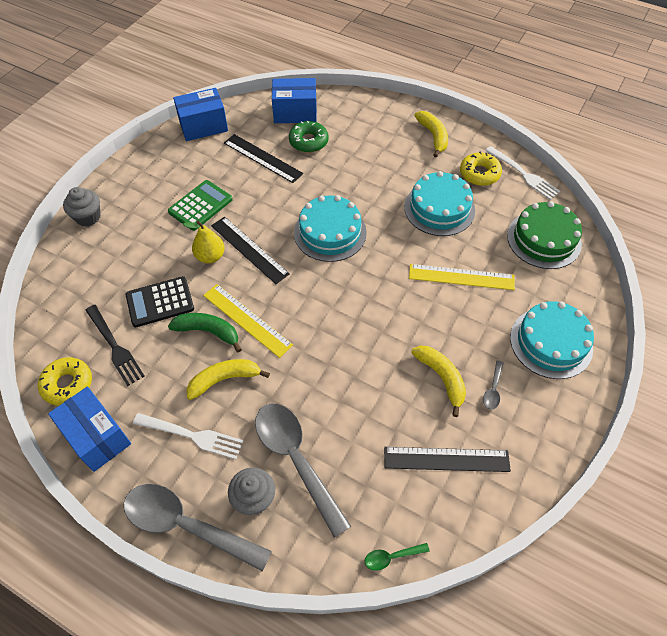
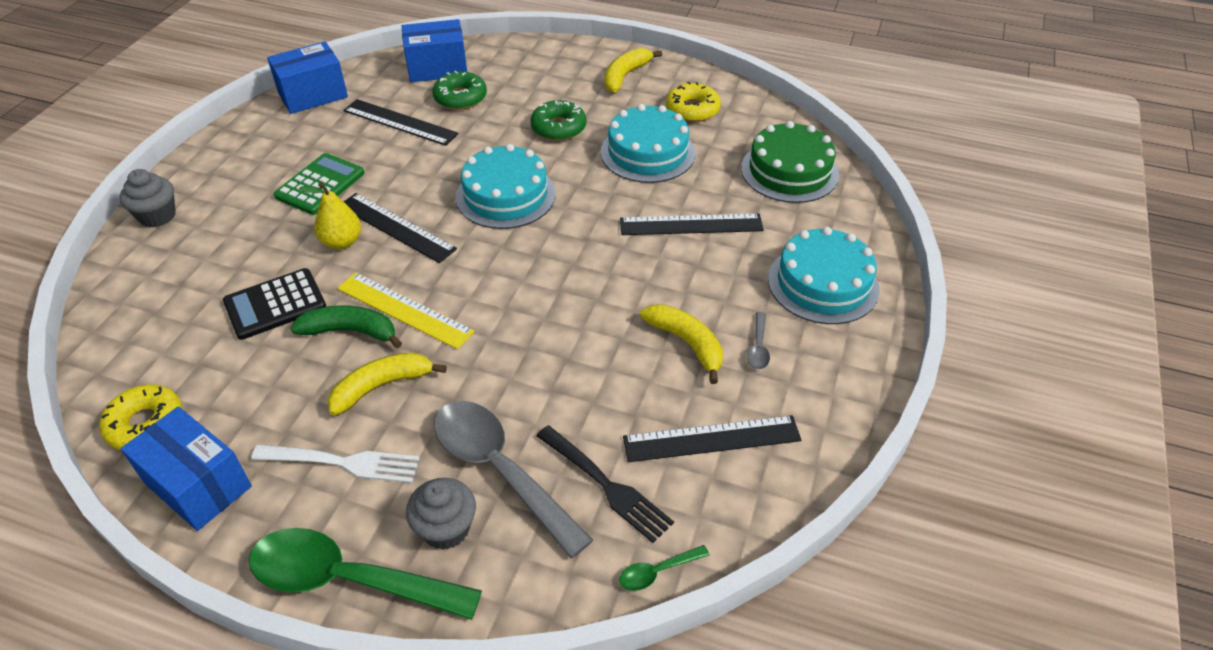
camera: 10 degrees left, 10 degrees down
black fork [86,305,145,386] -> black fork moved to [537,425,674,543]
grey spoon [124,484,272,572] -> green spoon [249,528,482,620]
yellow ruler [409,264,515,290] -> black ruler [620,214,764,235]
yellow banana [414,111,448,158] -> yellow banana turned 120 degrees counterclockwise [604,48,662,93]
white fork [485,146,561,200] -> none
none -> green donut [531,100,586,141]

